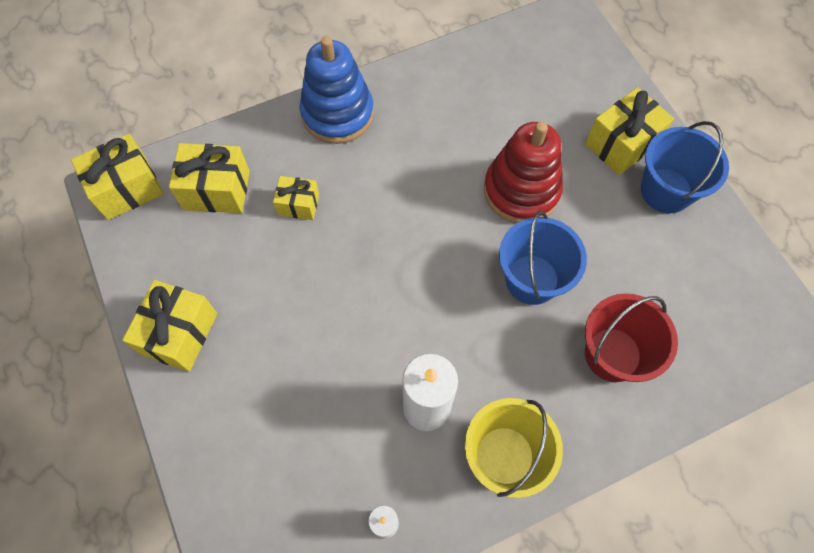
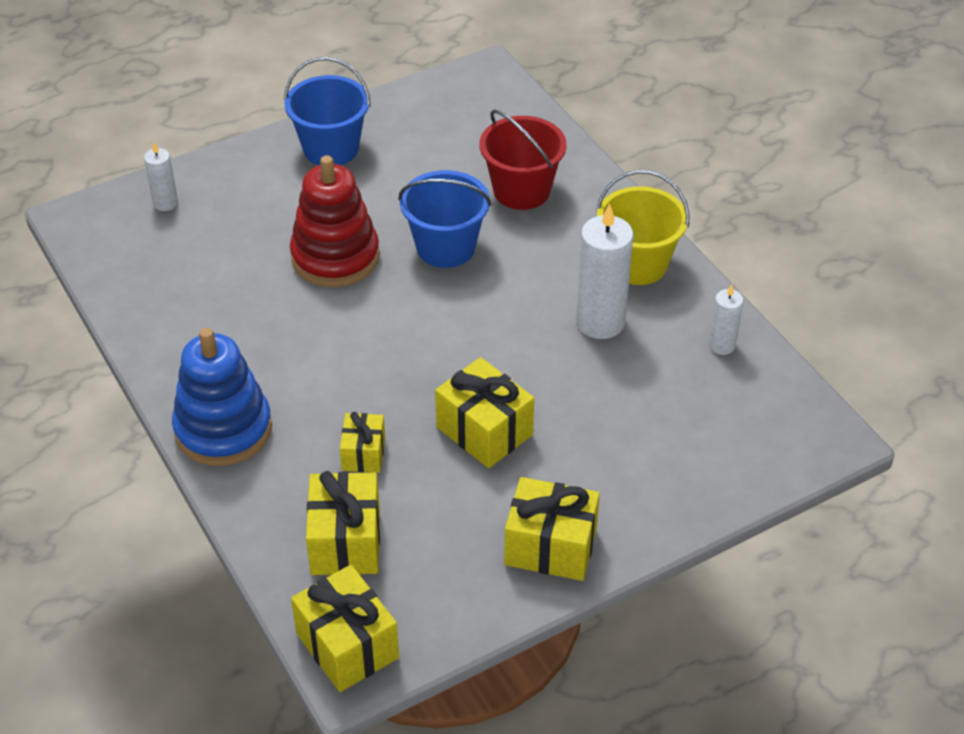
camera: 95 degrees left, 20 degrees down
yellow gift [585,87,674,175] -> yellow gift moved to [435,357,534,468]
none -> white candle [144,142,178,211]

